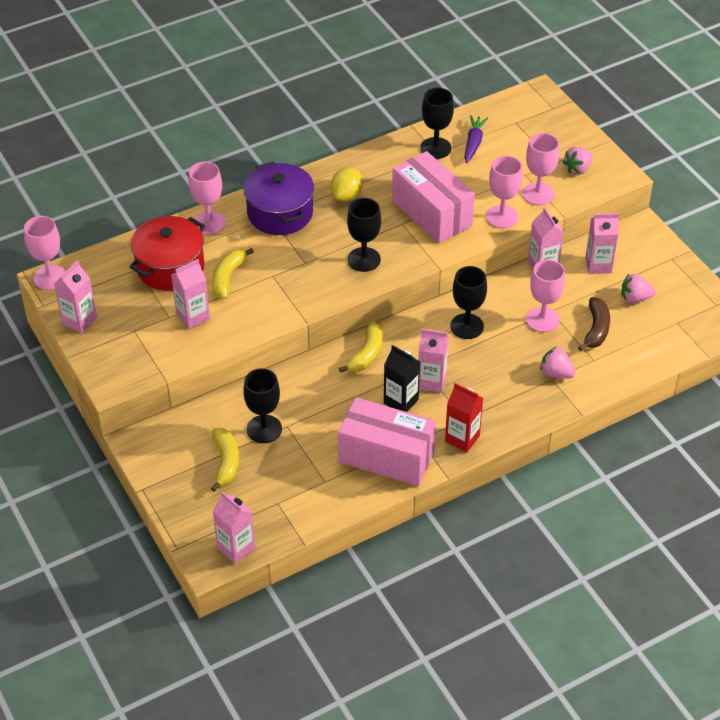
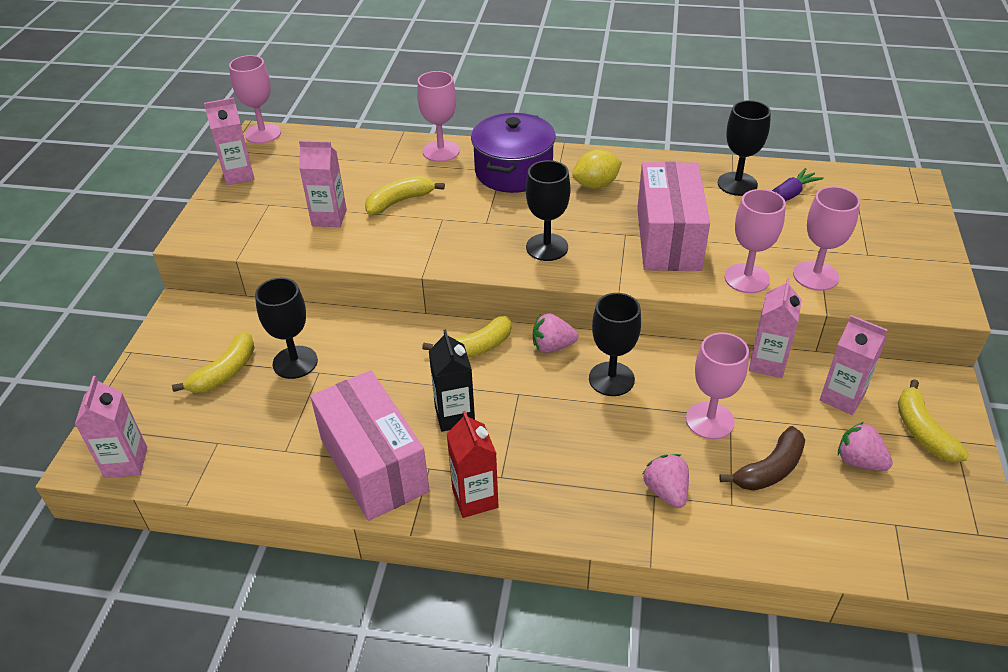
camera: 40 degrees right, 5 degrees down
red pot [130,216,205,291] -> none
pink carton [418,329,449,393] -> none
pink strawberry [563,147,593,175] -> pink strawberry moved to [533,314,578,353]
none -> yellow banana [898,379,969,463]

